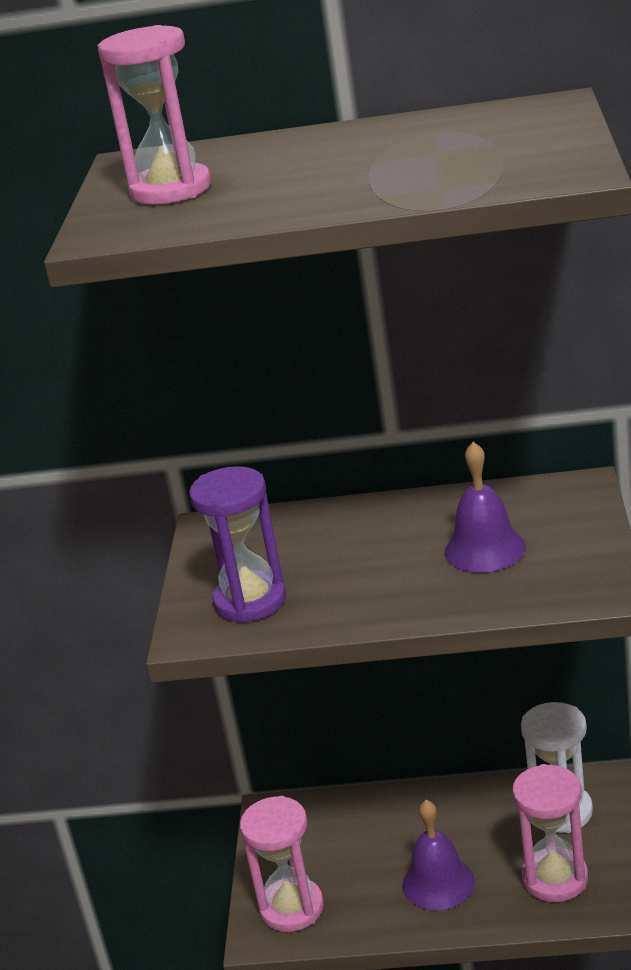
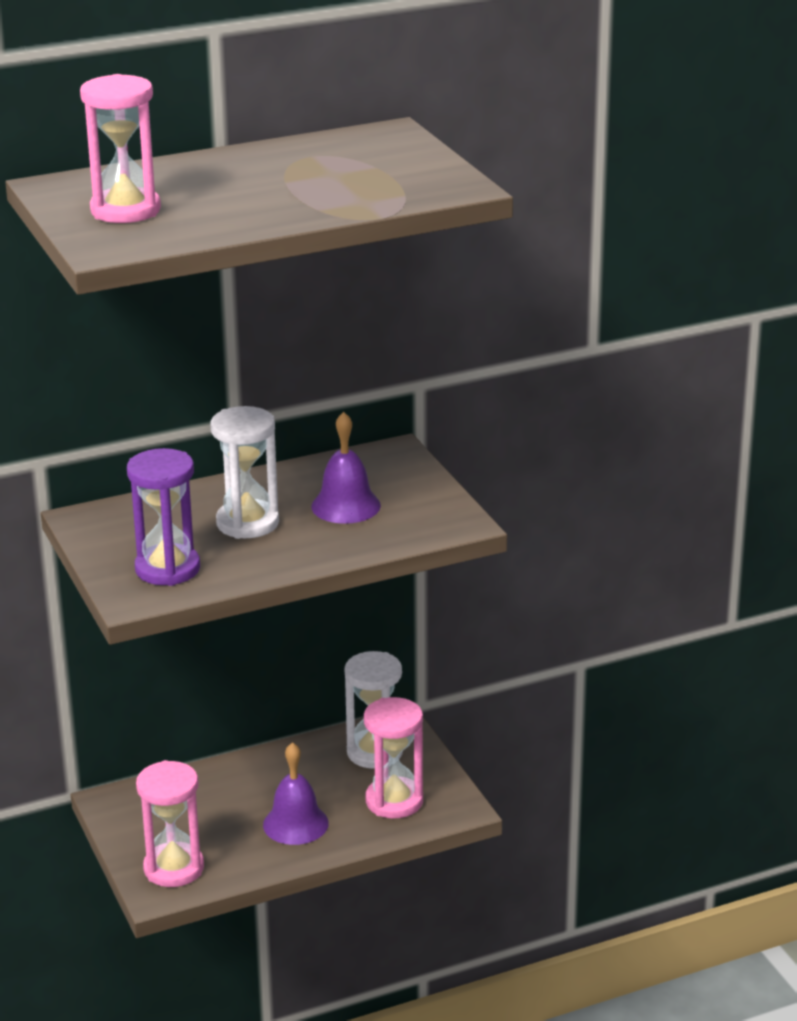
camera: 30 degrees left, 0 degrees up
none -> white hourglass [210,406,279,539]

